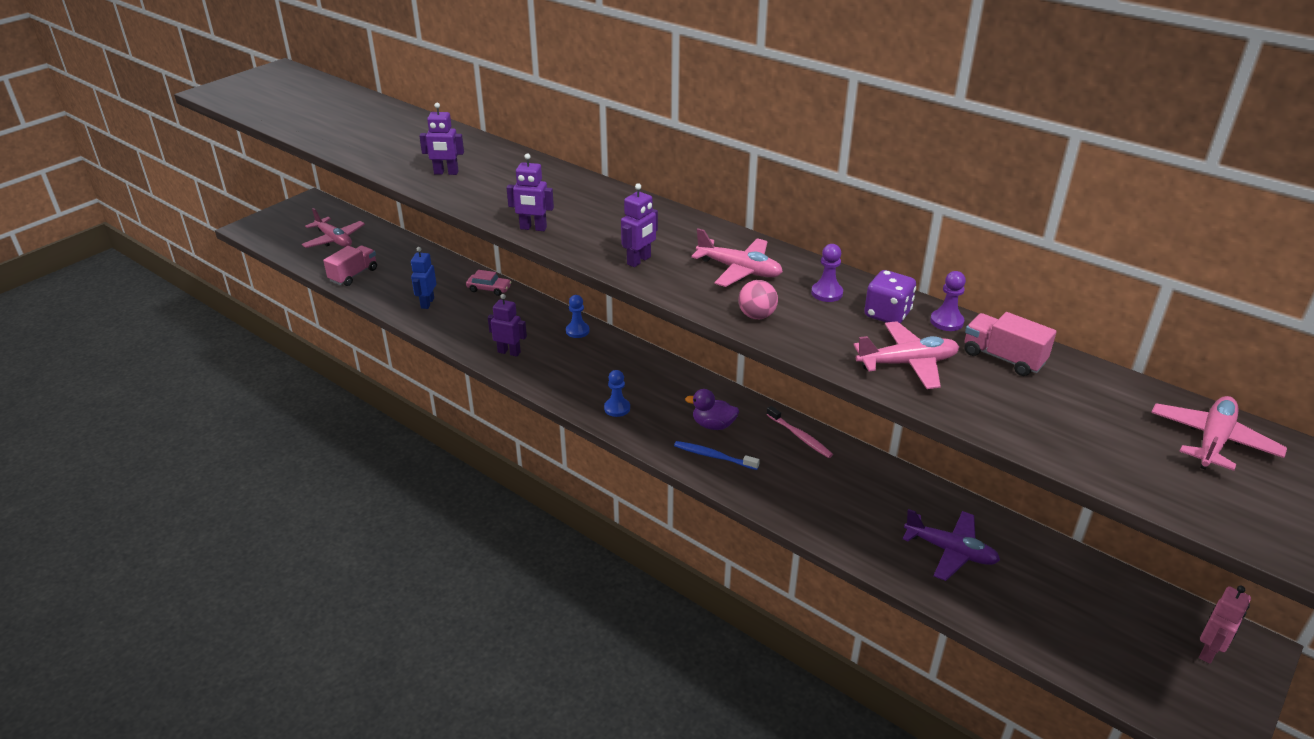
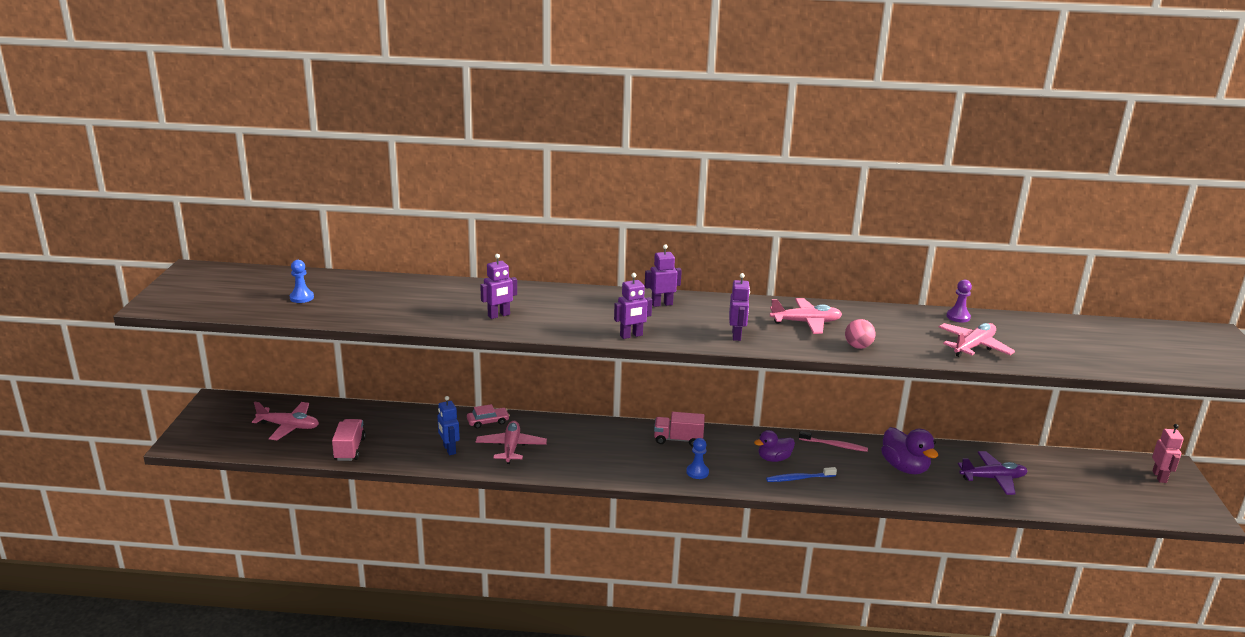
camera: 35 degrees left, 10 degrees down
purple robot [488,294,527,357] -> purple robot moved to [645,244,682,307]
blue pawn [566,295,590,338] -> blue pawn moved to [290,260,314,303]
purple pawn [811,244,843,302] -> none
purple dice [864,270,916,323] -> none
pink truck [965,312,1057,376] -> pink truck moved to [654,412,705,447]
pink plane [1151,396,1287,471] -> pink plane moved to [476,421,547,464]
none -> purple duck [881,427,938,474]

